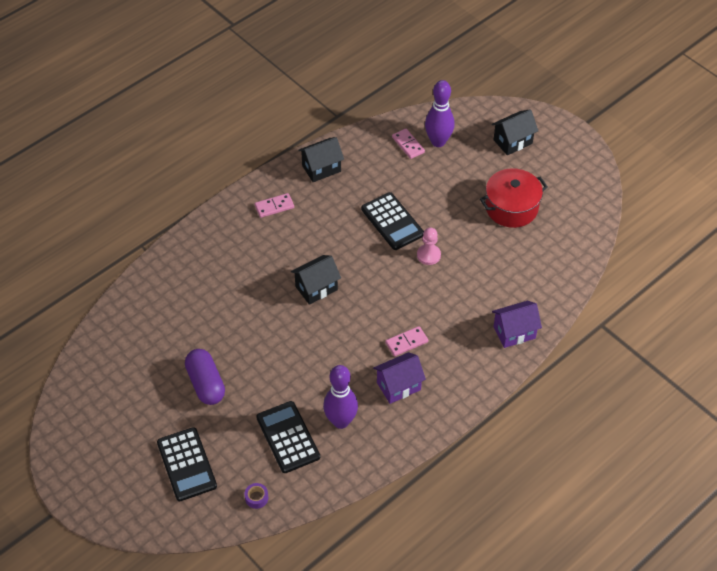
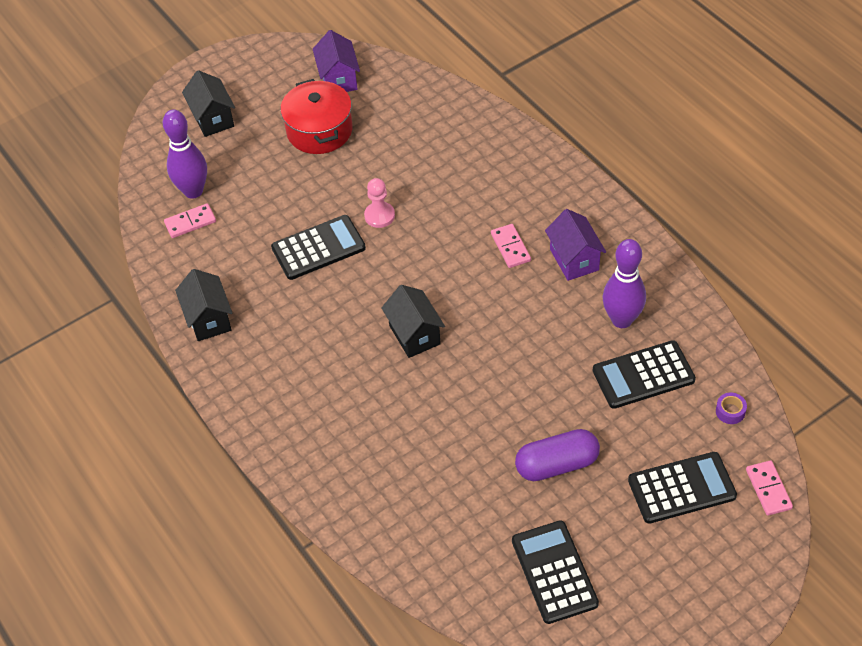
camera: 80 degrees left, 0 degrees up
pink domino [255,193,294,218] -> pink domino moved to [746,460,793,516]
purple house [492,301,542,348] -> purple house moved to [313,30,360,92]
none -> black calculator [512,520,599,624]

